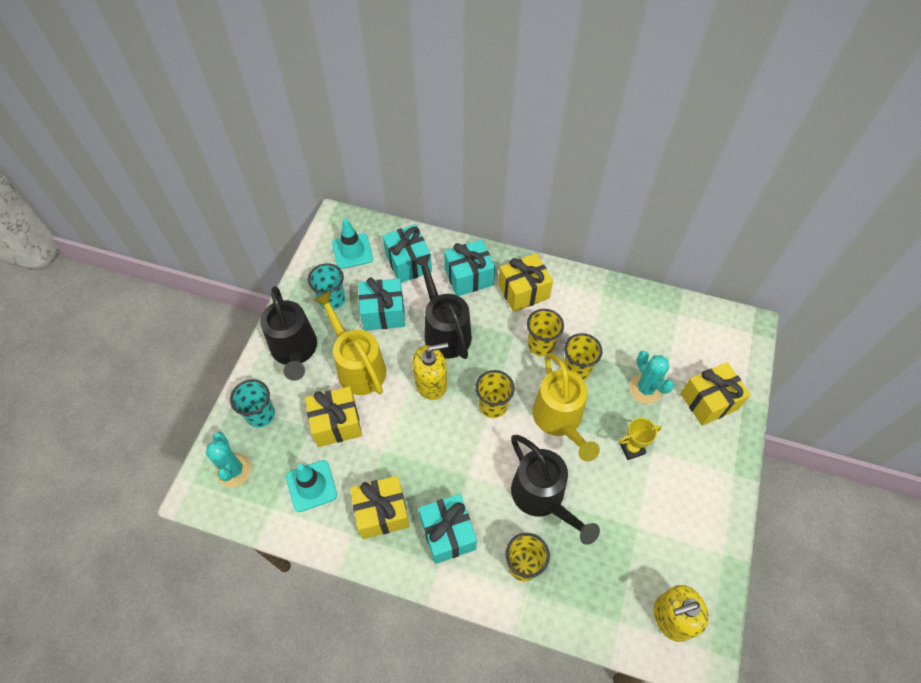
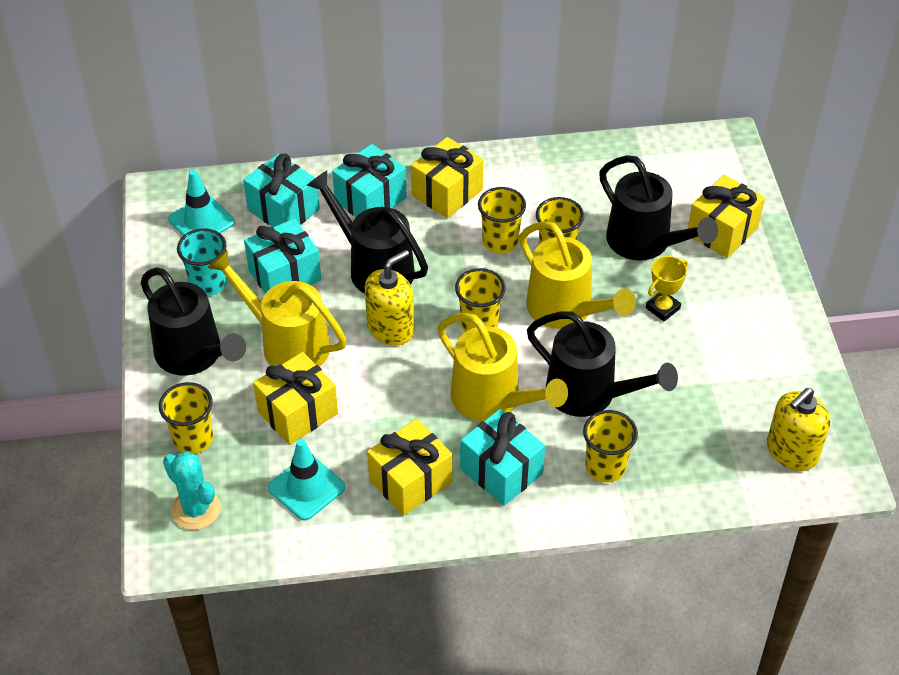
camera: 25 degrees left, 10 degrees down
turquoise cup [230,379,275,428] -> yellow cup [159,382,213,454]
turquoise cactus [629,351,674,404] -> black watering can [599,155,718,261]
none -> yellow watering can [437,313,568,421]

